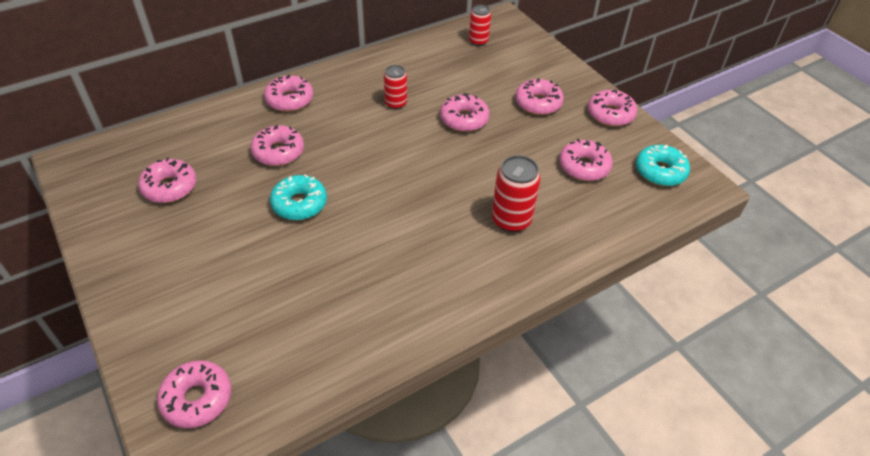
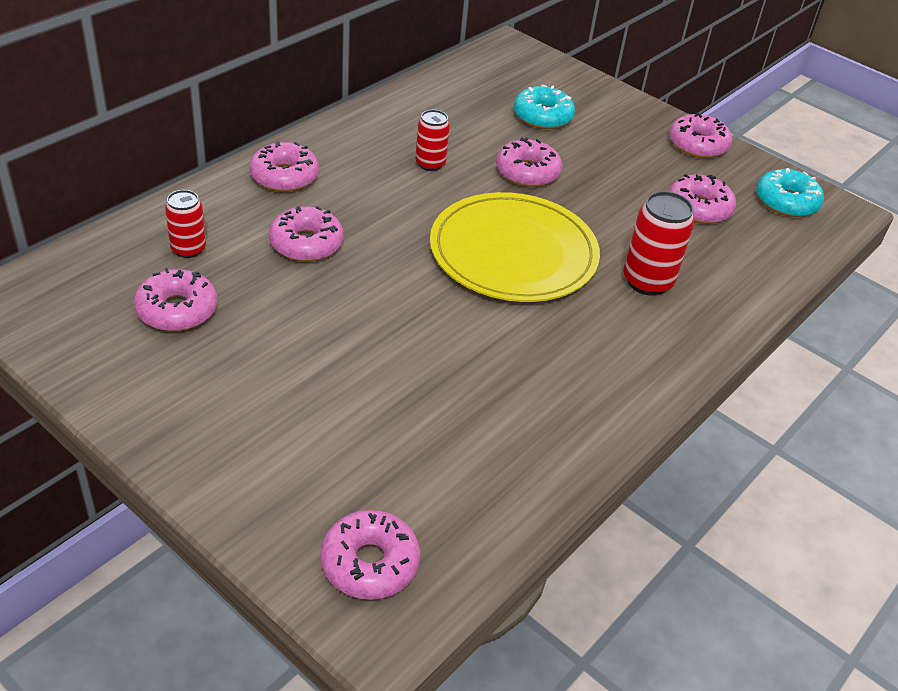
camera: 20 degrees left, 5 degrees down
turquoise donut [270,174,327,220] -> turquoise donut moved to [514,85,575,129]
red can [469,5,491,46] -> red can moved to [165,190,206,258]
pink donut [515,78,564,115] -> none
none -> yellow plate [430,192,600,302]

